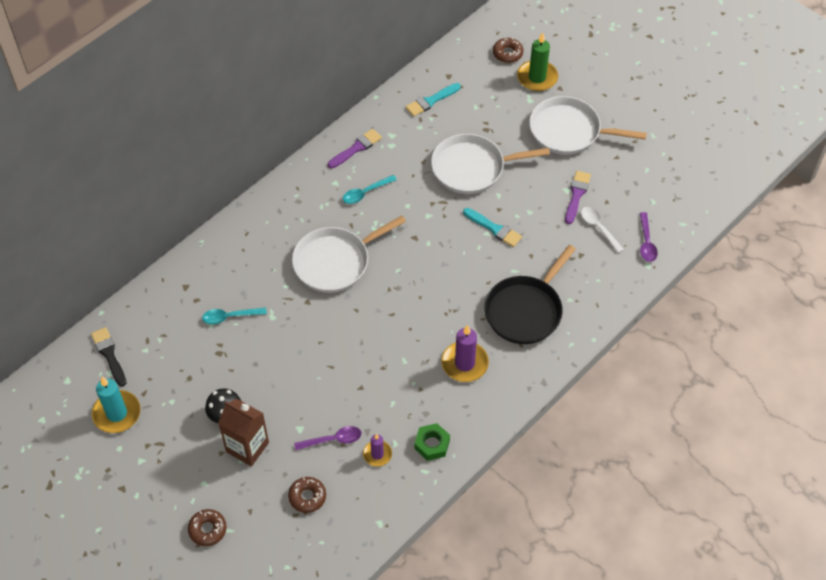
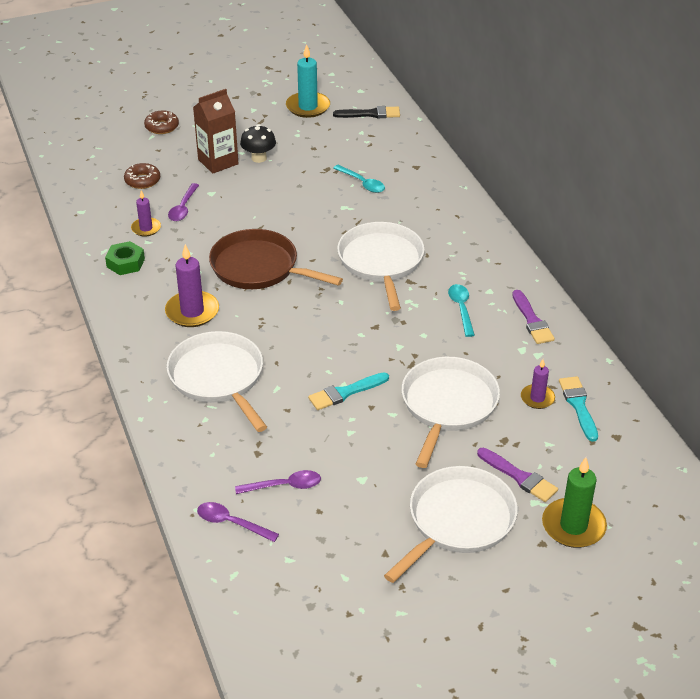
camera: 115 degrees right, 15 degrees down
turquoise spoon [202,307,267,325] -> turquoise spoon turned 120 degrees clockwise [333,165,385,193]
black pan [484,245,576,344] -> white pan [167,331,267,432]
brown donut [493,38,523,63] -> none
purple brush [565,171,591,224] -> purple brush moved to [477,448,558,502]
white spoon [581,207,624,253] -> purple spoon [235,470,321,494]
none -> brown pan [209,229,343,289]
none -> purple candle [521,359,555,409]

